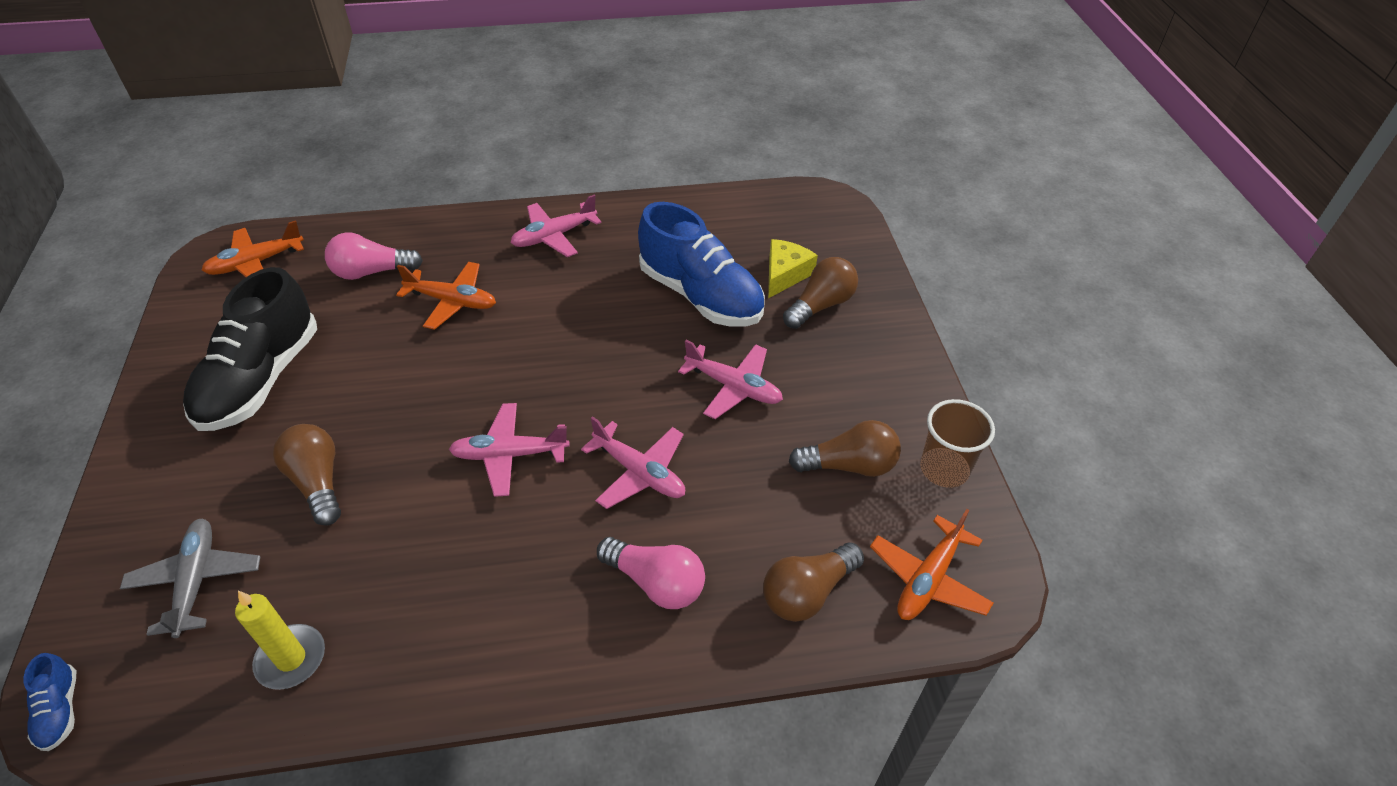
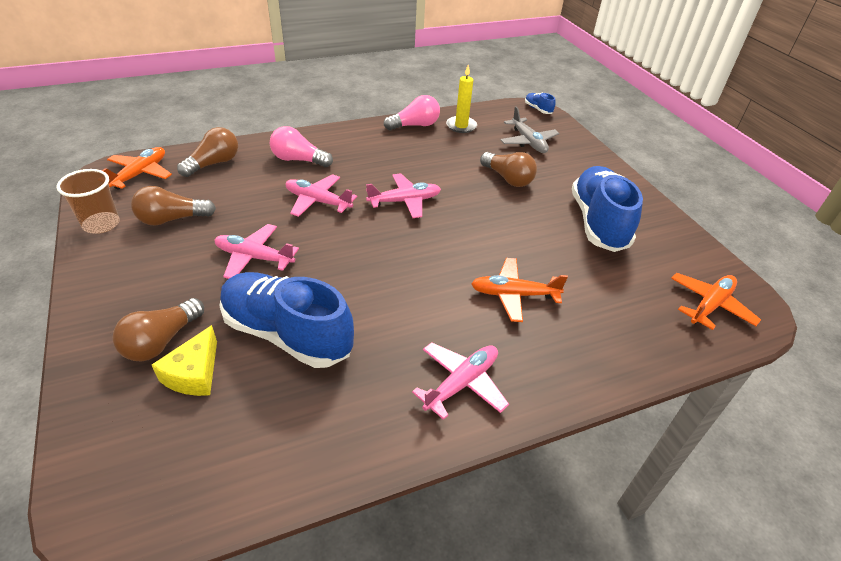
camera: 165 degrees right, 5 degrees down
black shoe [183,267,317,431] -> blue shoe [572,166,643,252]
pink light bulb [325,232,423,280] -> pink light bulb moved to [384,95,440,130]

